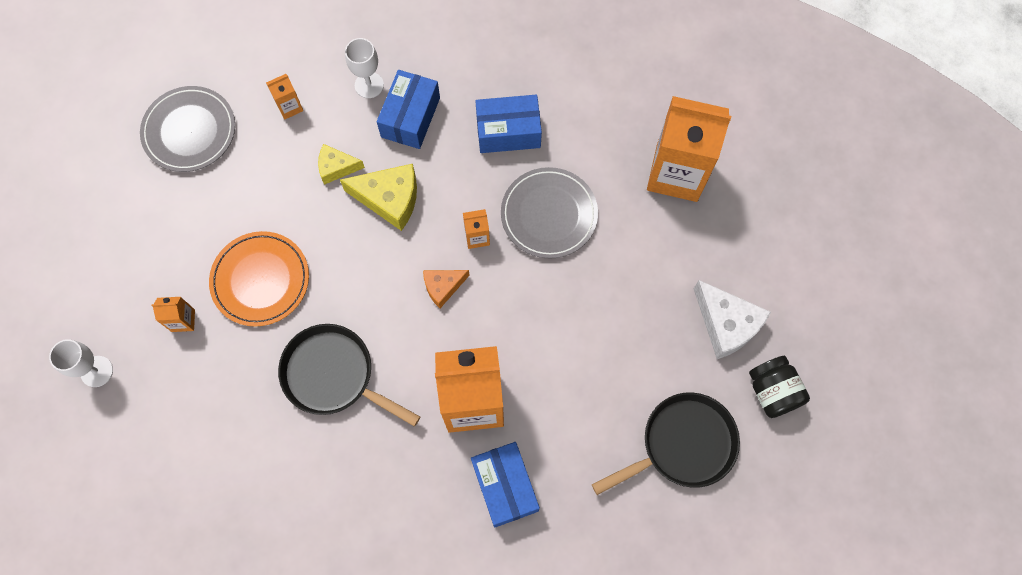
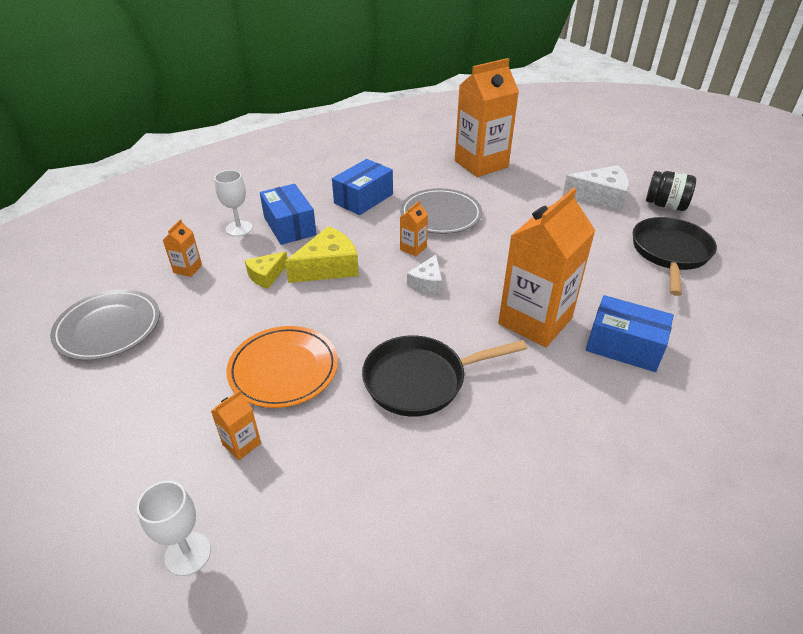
camera: 45 degrees left, 30 degrees down
orange cheese [423,270,470,308] -> white cheese [407,255,442,294]

